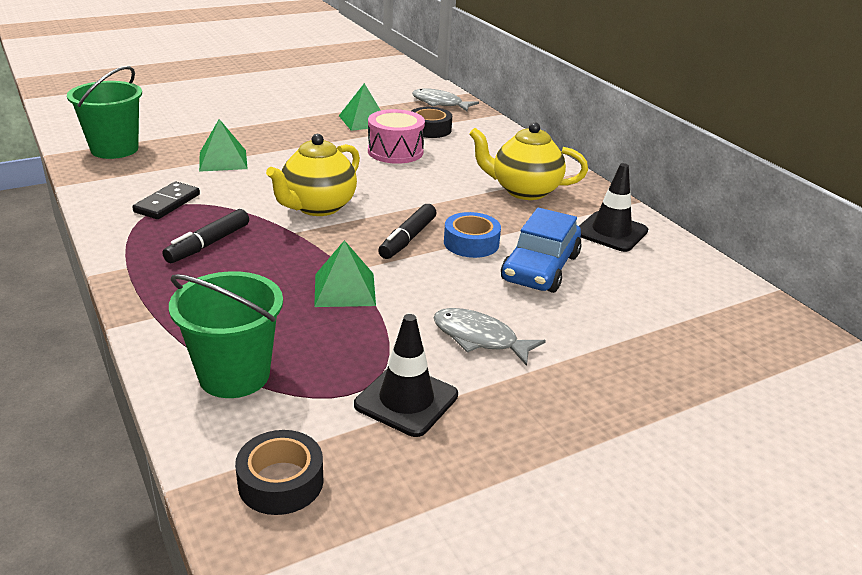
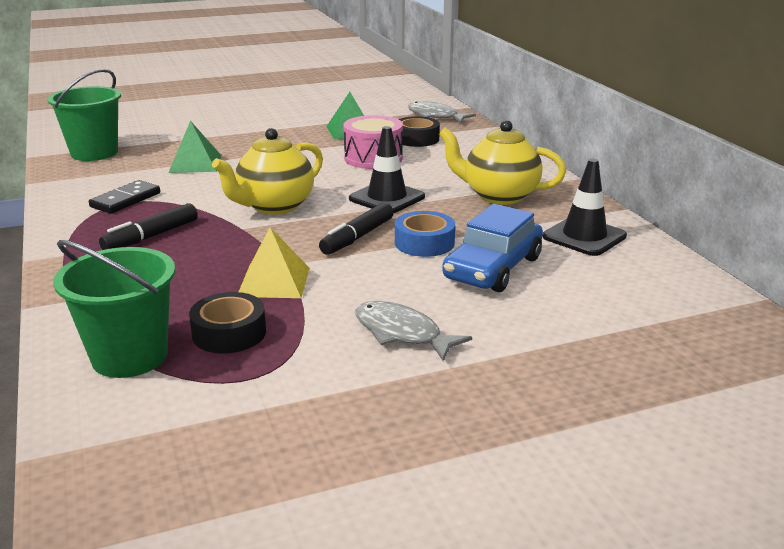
camera: 10 degrees right, 5 degrees down
black tape [235,430,324,515] -> black tape moved to [189,292,266,353]
green pyramid [314,240,376,307] -> yellow pyramid [239,227,310,298]
black traffic cone [354,314,458,437] -> black traffic cone moved to [349,126,425,213]

